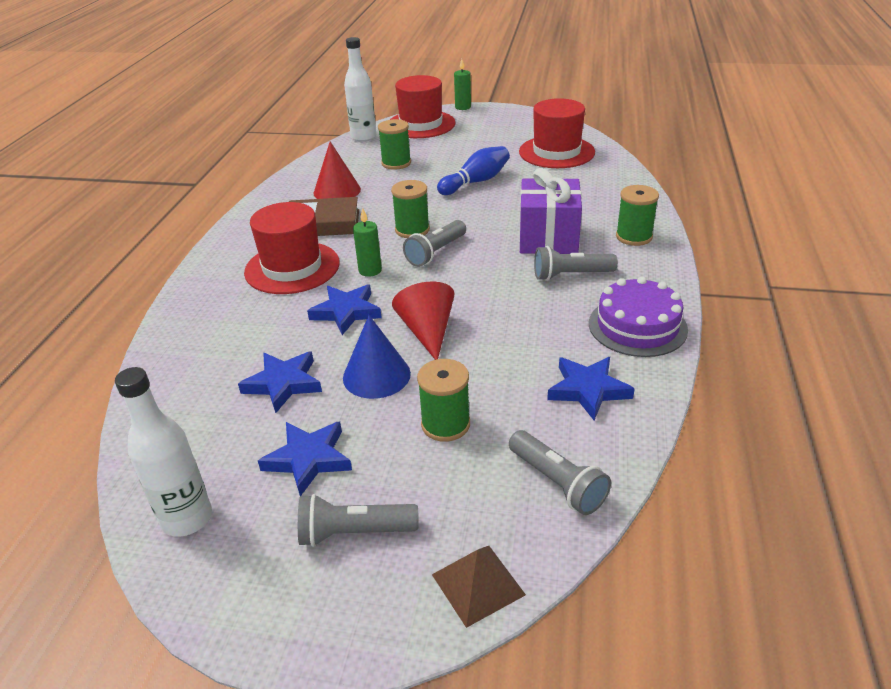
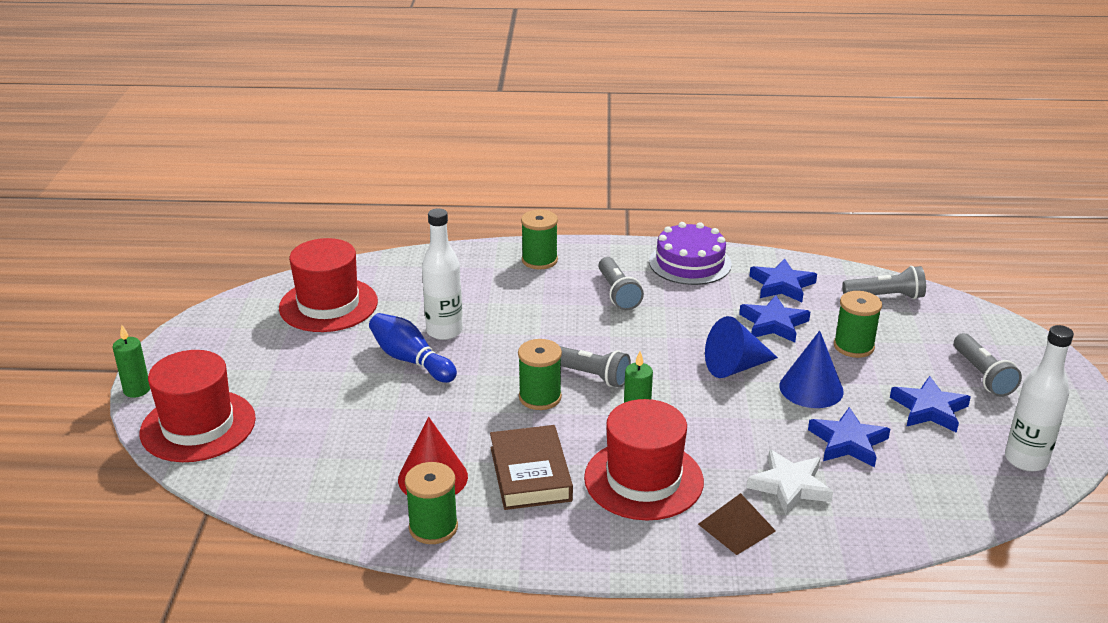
camera: 100 degrees left, 5 degrees down
blue star [307,284,382,335] -> blue star moved to [739,295,810,342]
white bottle [344,37,376,141] -> white bottle moved to [422,208,463,340]
green spool [378,119,411,170] -> green spool moved to [405,462,458,544]
red cone [392,282,454,360] -> blue cone [705,316,778,378]
brown pyramid [432,546,526,628] -> brown pyramid moved to [698,493,776,555]
grey flashlight [509,430,611,515] -> grey flashlight turned 45 degrees clockwise [842,266,926,299]
purple gift [519,168,582,254] -> none
none -> white star [747,449,833,515]

